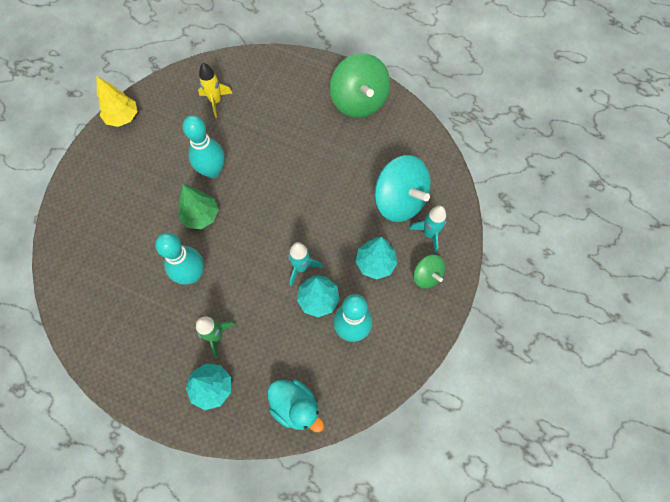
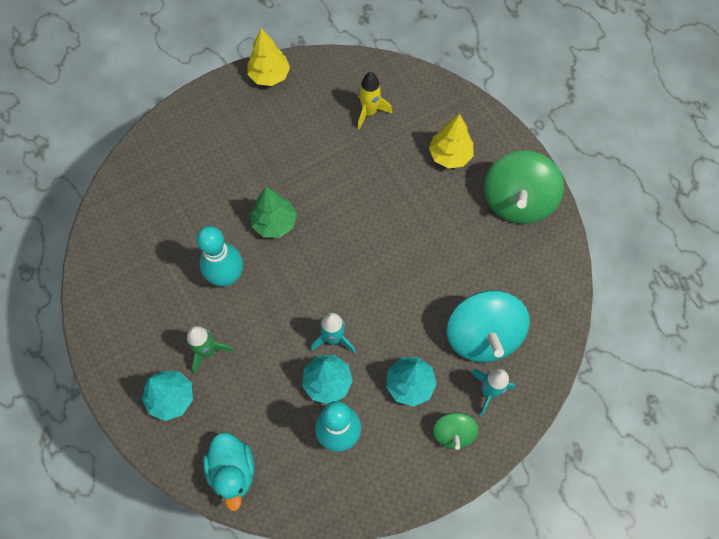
camera: 35 degrees right, 0 degrees up
turquoise bowling pin [183,115,225,178] -> none
none -> yellow tree [429,114,474,169]

